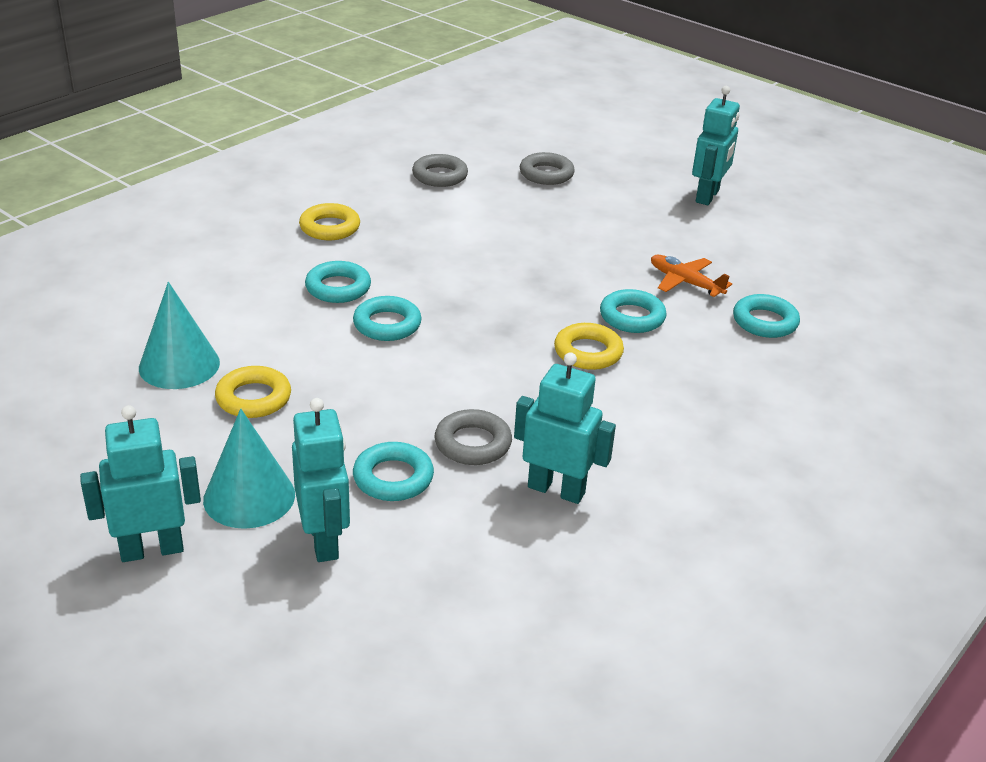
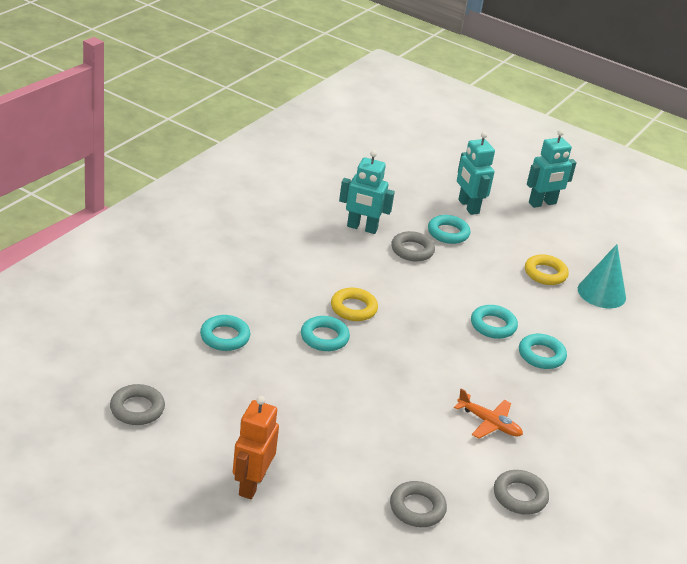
camera: 170 degrees right, 0 degrees up
turquoise cone [203,409,295,529] -> none
yellow ring [299,203,360,240] -> none
orange plane [651,255,732,297] -> orange plane moved to [454,388,523,439]
turquoise robot [692,86,740,205] -> orange robot [233,396,279,499]
none -> grey ring [110,384,165,425]

